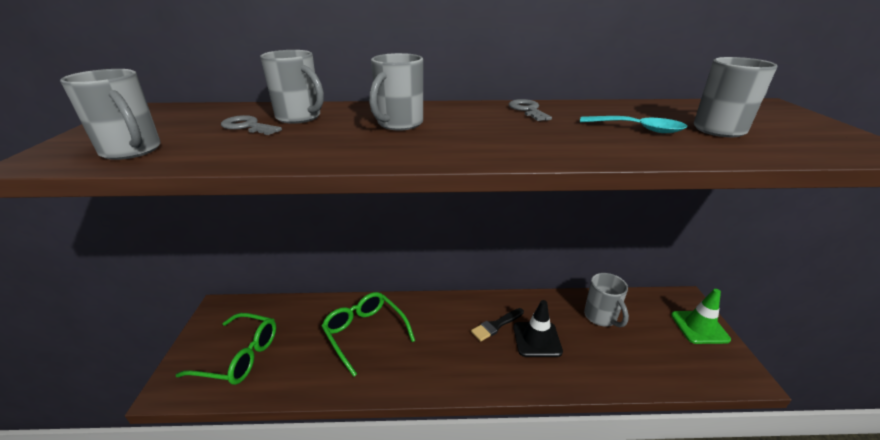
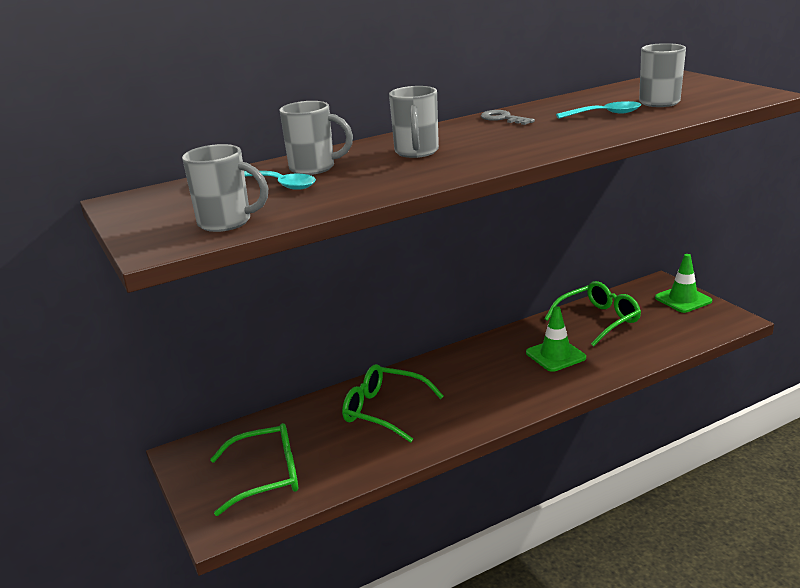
camera: 25 degrees left, 5 degrees down
grey key [221,115,282,135] -> turquoise spoon [244,171,316,190]
black brush [471,308,524,341] -> none
black traffic cone [513,300,563,357] -> green traffic cone [526,306,586,372]
grey mug [584,273,629,327] -> green glasses [544,281,641,346]

